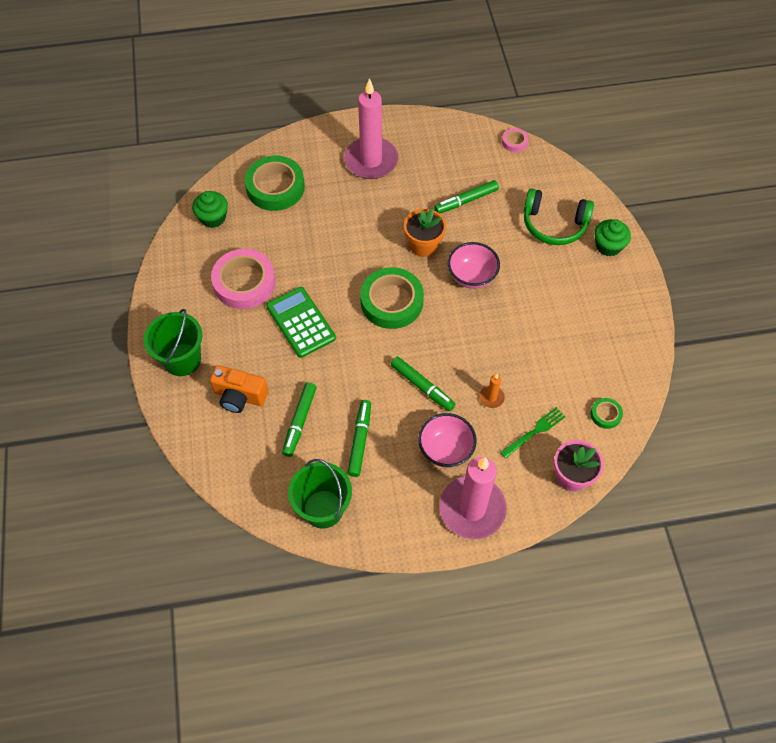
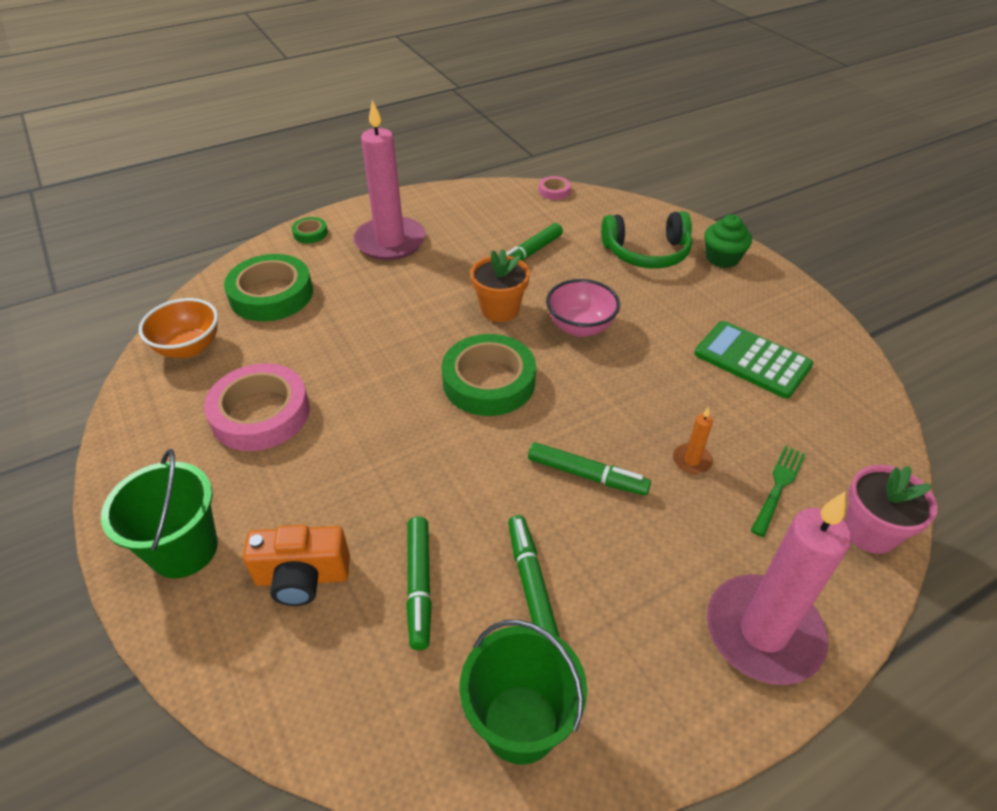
camera: 20 degrees left, 15 degrees down
green cupcake [192,191,228,228] -> orange bowl [139,298,218,358]
green calculator [266,287,336,358] -> green calculator moved to [694,321,813,399]
pink bowl [418,413,477,468] -> none
green tape [590,398,623,429] -> green tape moved to [292,217,328,243]

